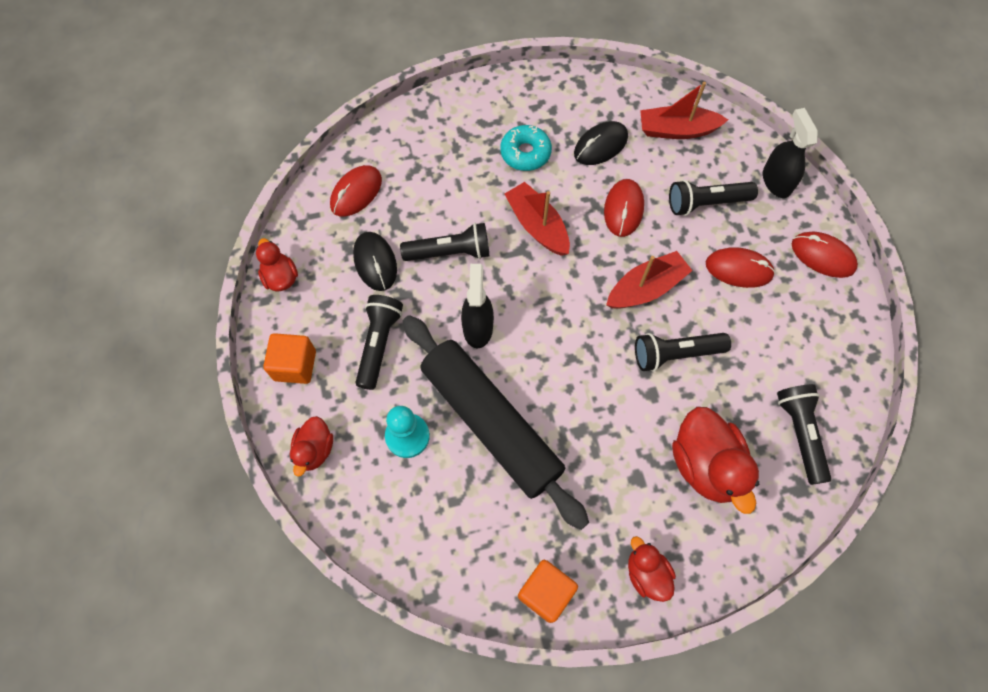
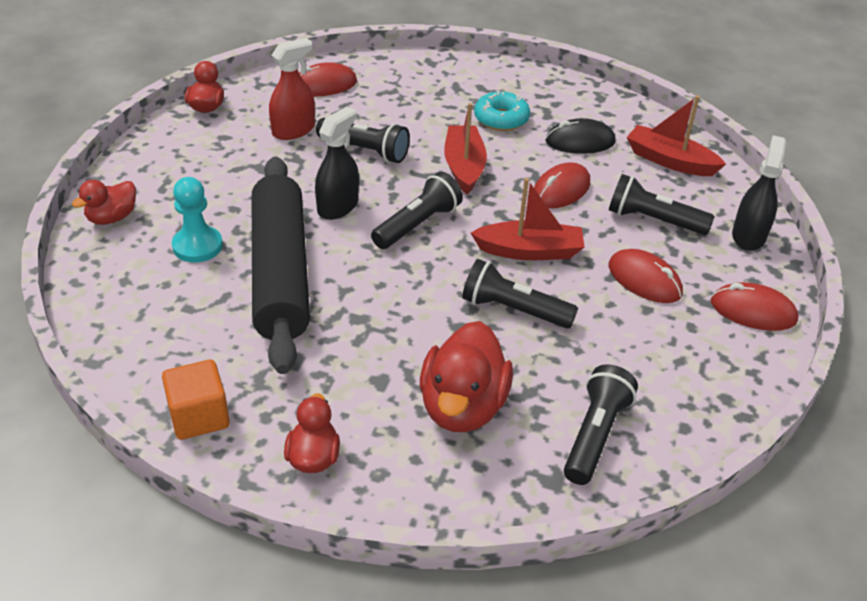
camera: 30 degrees right, 25 degrees down
orange cube [263,333,316,384] -> none
black mouse [353,232,397,291] -> red spray bottle [269,38,315,140]
black flashlight [355,295,403,390] -> black flashlight moved to [371,172,463,249]
red mouse [792,231,858,278] -> red mouse turned 45 degrees counterclockwise [711,282,798,331]

